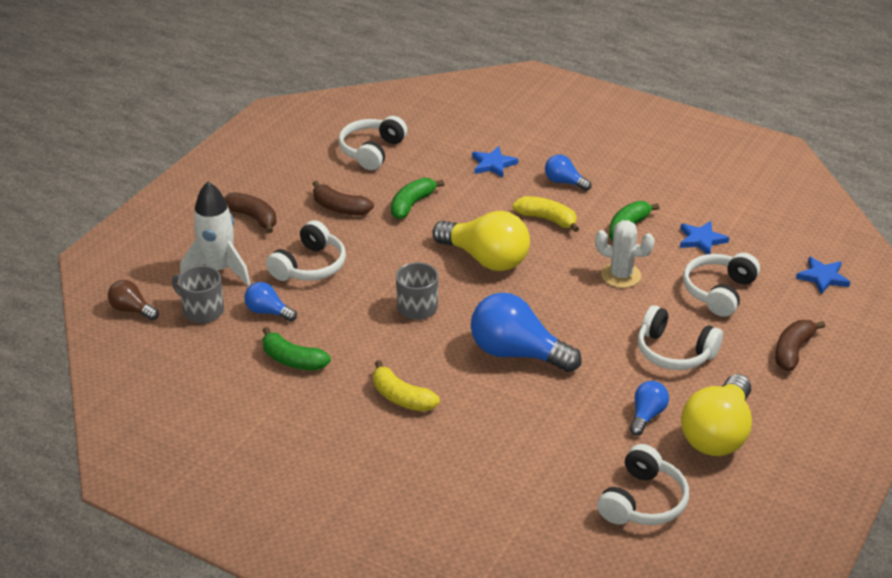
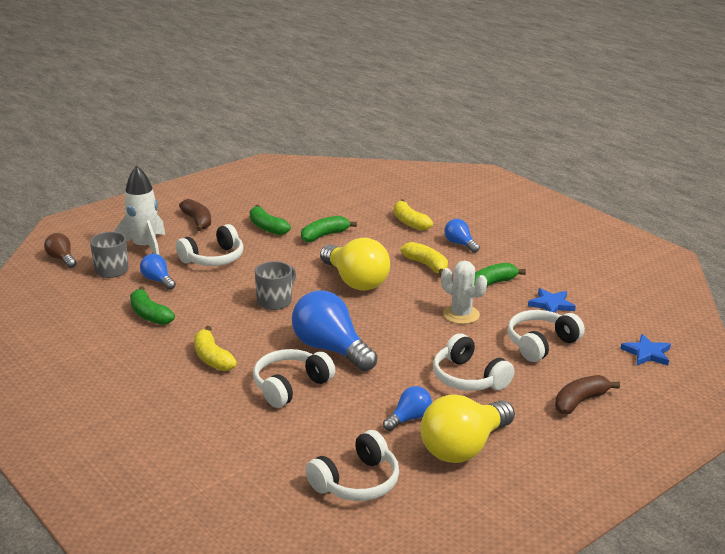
camera: 20 degrees right, 10 degrees down
brown banana [313,181,374,216] -> green banana [250,205,291,235]
white headphones [338,116,407,170] -> white headphones moved to [253,349,335,408]
blue star [472,146,518,178] -> yellow banana [394,199,433,231]

